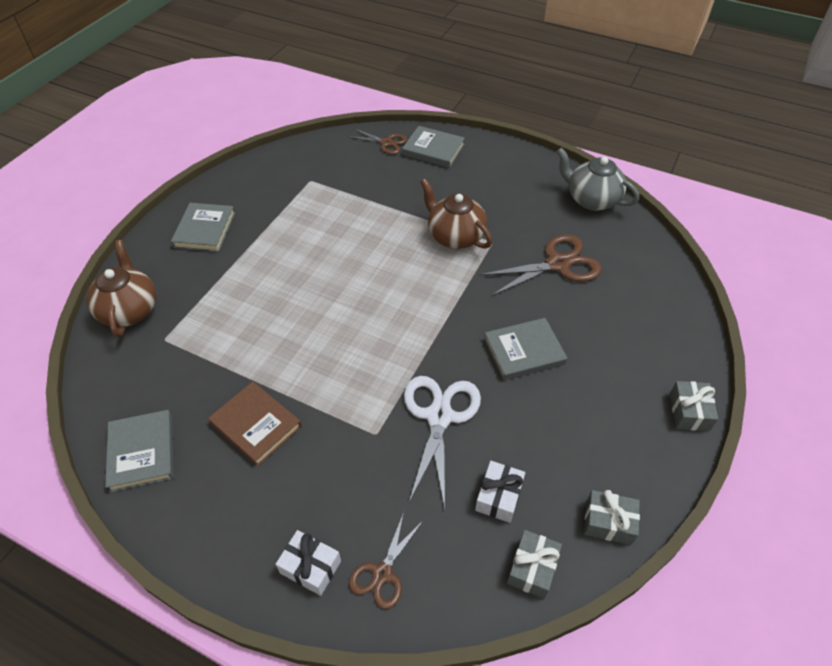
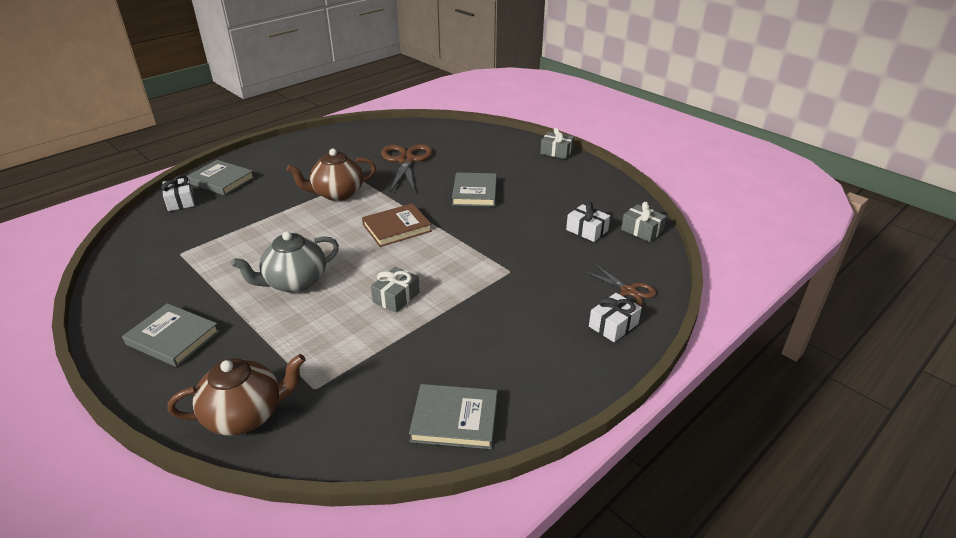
camera: 70 degrees left, 15 degrees down
brown teapot [86,240,156,337] -> brown teapot turned 150 degrees clockwise [168,354,306,435]
brown book [208,382,302,466] -> brown book moved to [362,203,432,247]
brown scissors [347,128,407,154] -> white gift [161,175,194,211]
grey book [402,126,465,168] -> grey book turned 75 degrees clockwise [187,160,255,196]
white scissors [404,376,481,509] -> none
grey teapot [556,148,639,211] -> grey teapot moved to [231,231,339,293]
grey gift [584,490,640,545] -> grey gift moved to [371,267,420,313]

